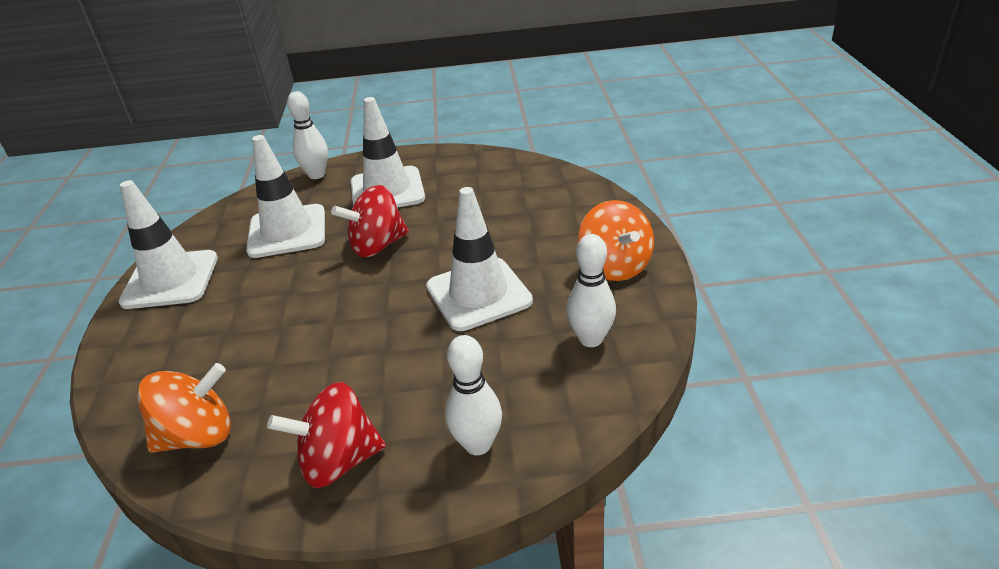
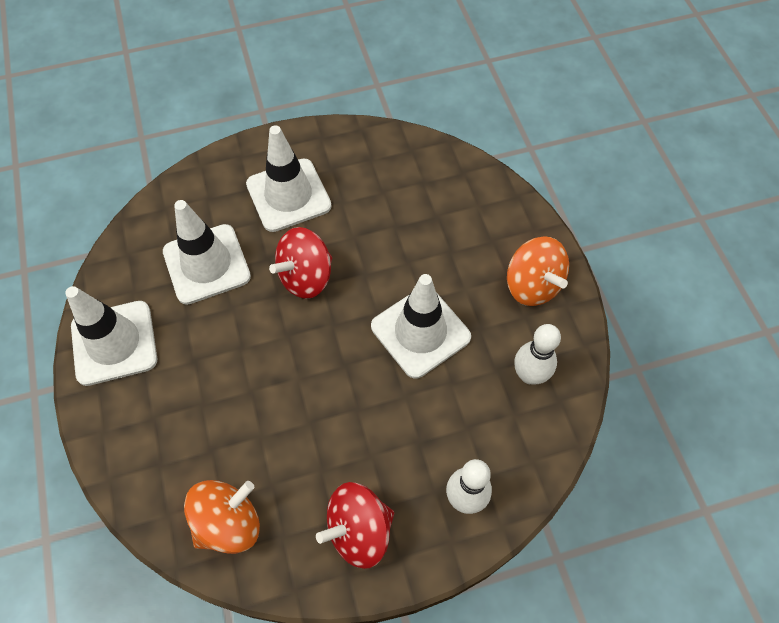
camera: 15 degrees left, 25 degrees up
white bowling pin [287,91,328,179] -> none

